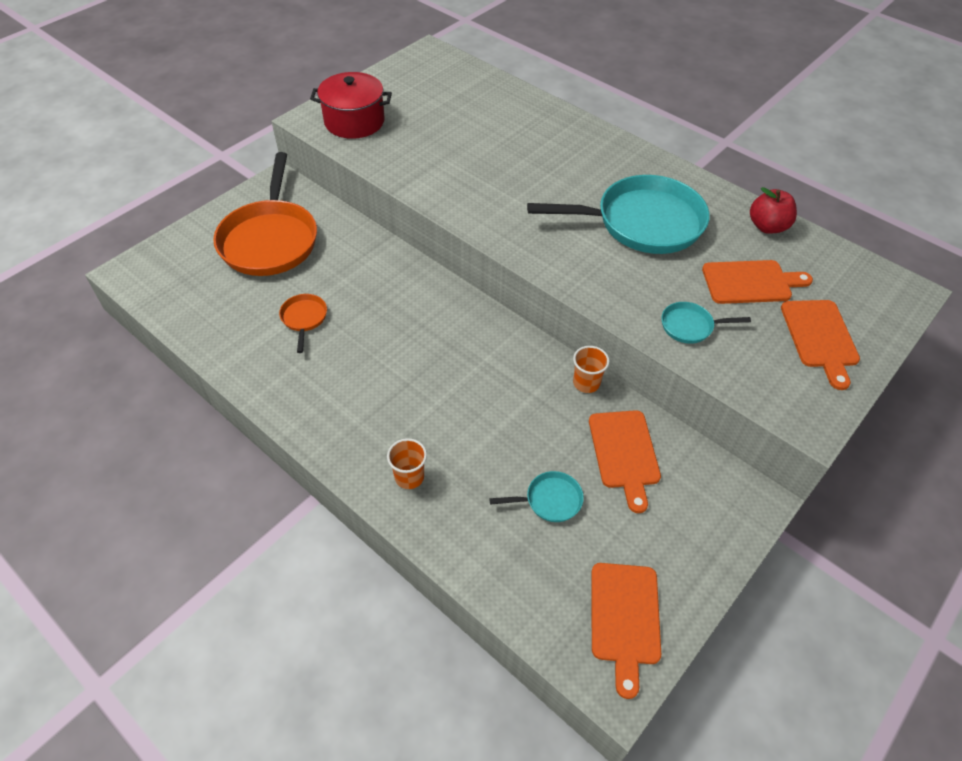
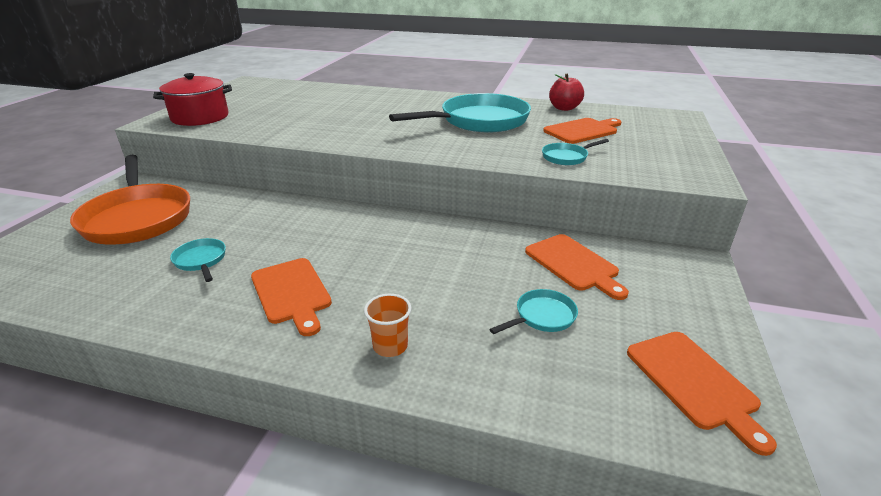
camera: 25 degrees left, 20 degrees down
orange pan [279,294,327,353] -> turquoise pan [170,238,226,282]
orange cup [573,346,610,393] -> none
orange cutting board [781,300,860,390] -> orange cutting board moved to [251,258,332,336]

